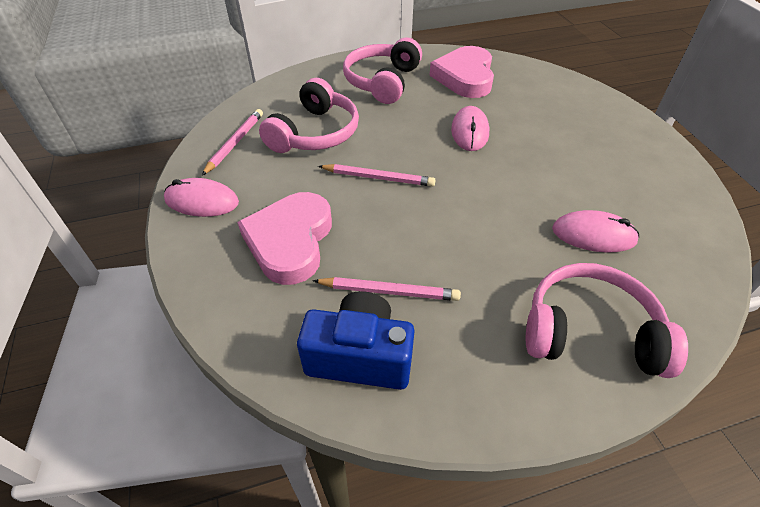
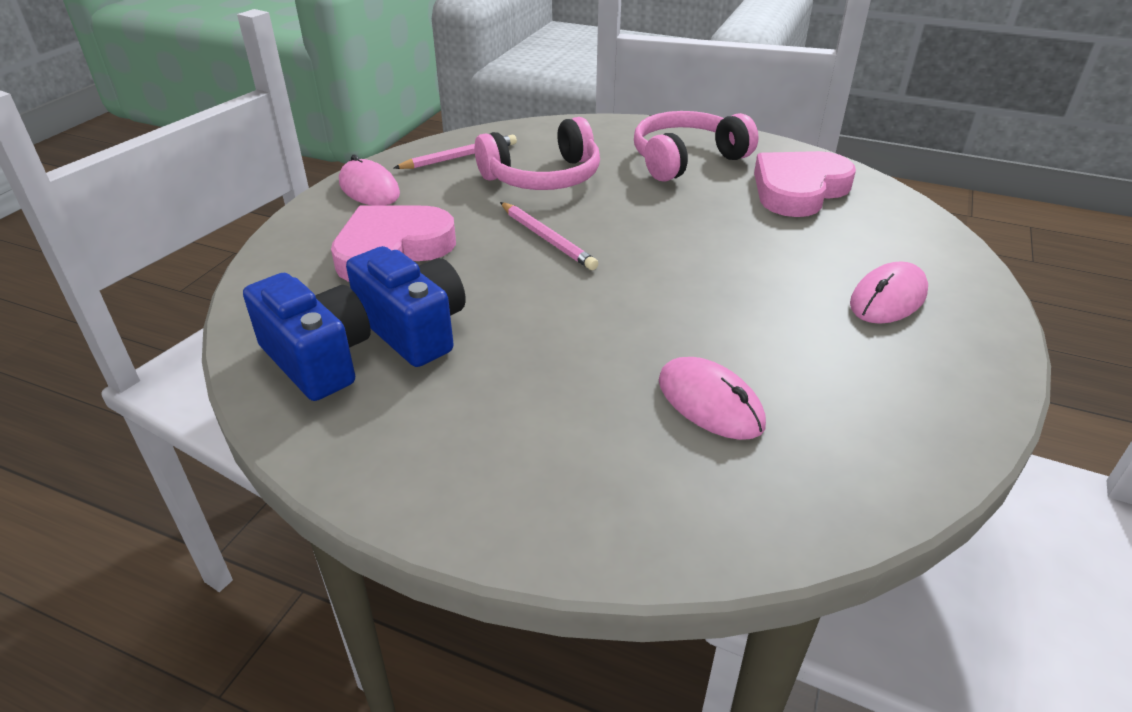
camera: 40 degrees right, 10 degrees down
pink pencil [313,277,461,301] -> blue camera [346,246,466,367]
pink mouse [451,106,489,151] -> pink mouse moved to [850,261,928,324]
pink headphones [526,263,688,378] -> none

